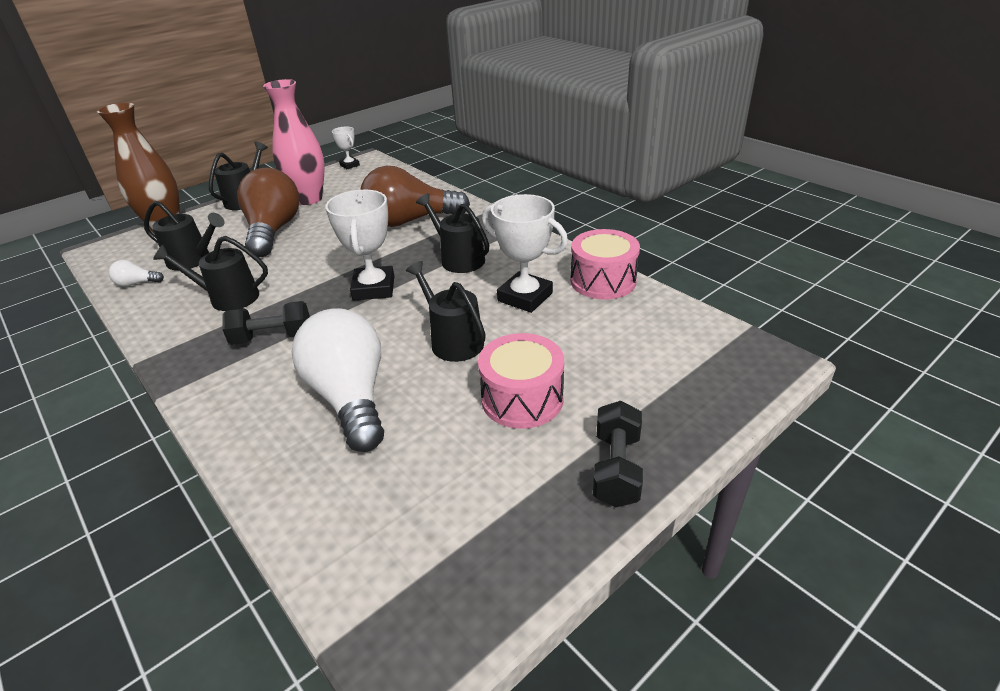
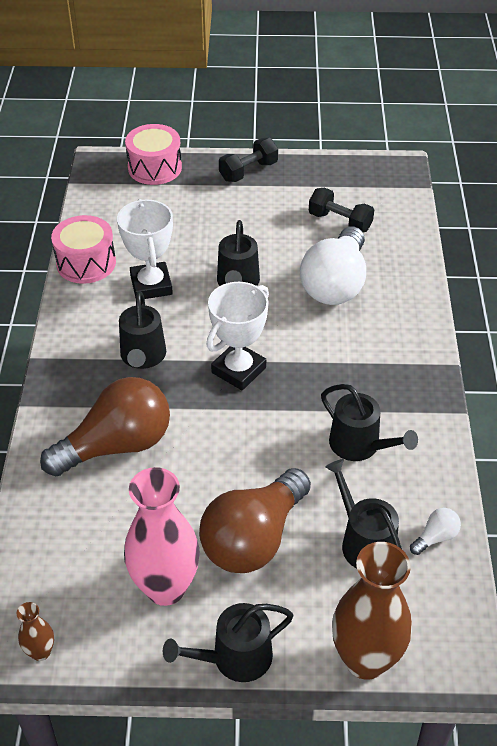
camera: 140 degrees left, 10 degrees up
white light bulb [109,260,164,287] -> white light bulb turned 75 degrees counterclockwise [410,508,461,555]
black dumbbell [222,301,310,345] -> black dumbbell moved to [309,188,374,233]
white trophy [332,126,360,169] -> brown vase [17,602,54,661]
brown light bulb [360,166,470,227] -> brown light bulb turned 60 degrees counterclockwise [40,377,170,476]
pink drum [478,333,564,429] -> pink drum moved to [125,124,182,185]

